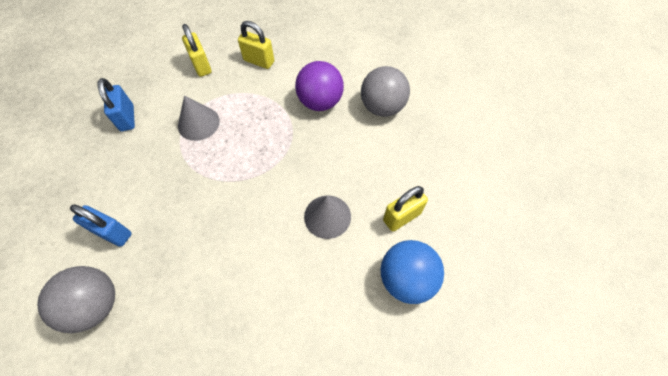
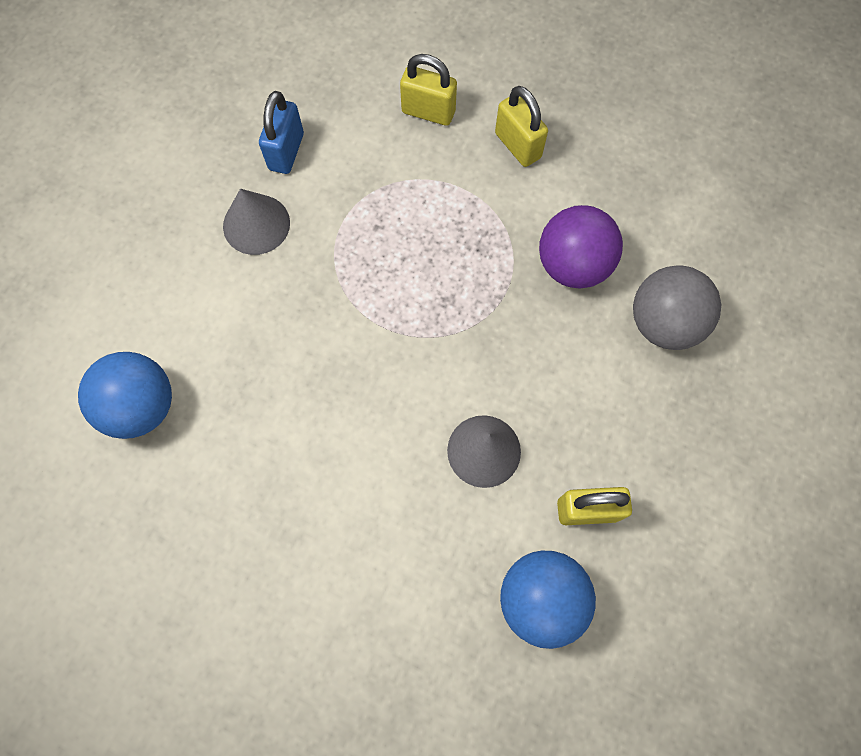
camera: 30 degrees right, 10 degrees up
grey ball [37,266,115,333] -> blue ball [78,352,172,439]
blue padlock [70,204,132,247] -> none
grey cone [178,96,220,141] -> grey cone moved to [223,189,290,255]
yellow padlock [182,24,212,77] -> yellow padlock turned 75 degrees counterclockwise [400,54,457,126]

